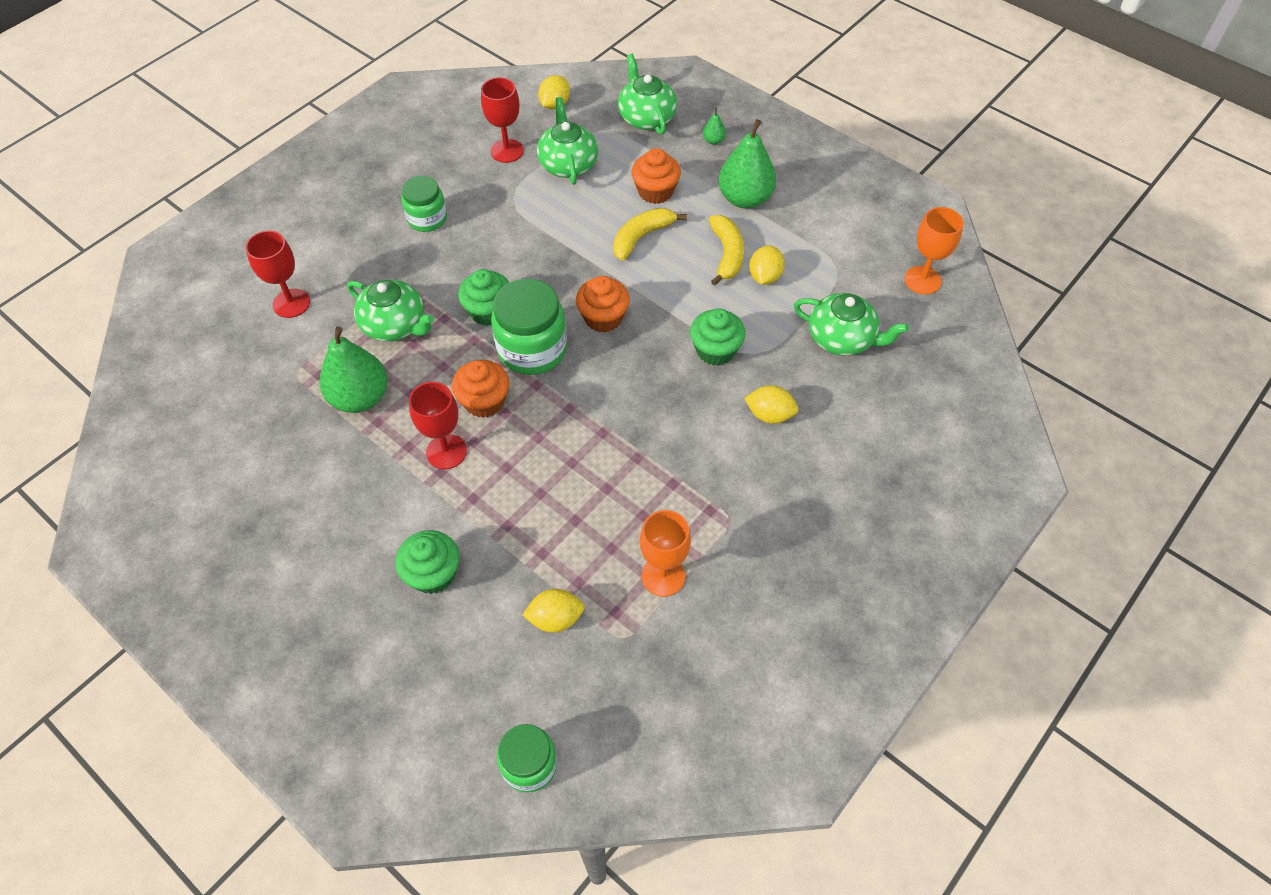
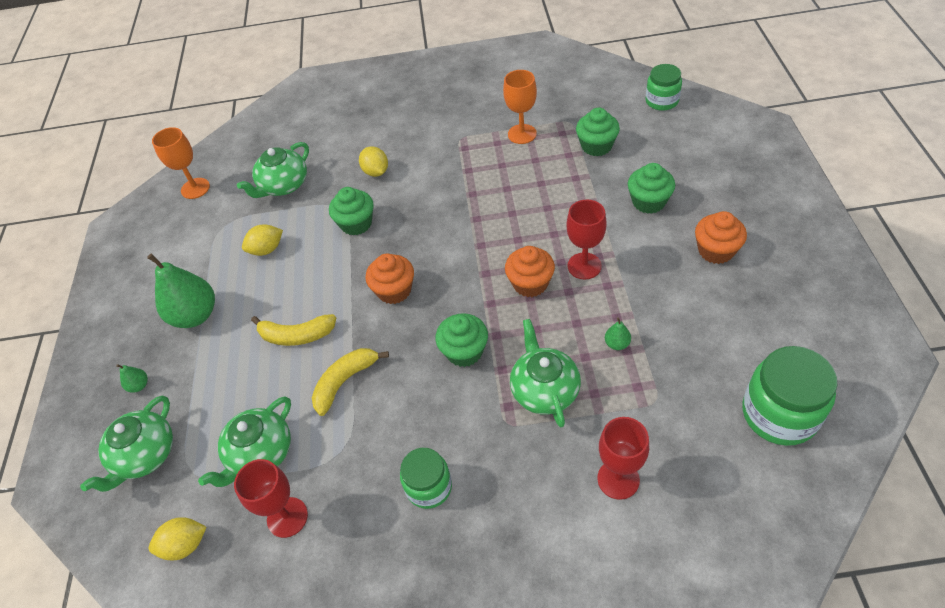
camera: 130 degrees left, 5 degrees down
green pear [319,326,388,413] -> green pear [605,317,631,350], size x0.43
green jar [491,279,567,375] -> green jar moved to [743,346,837,446]
yellow lemon [522,589,585,633] -> green cupcake [576,108,620,156]
orange cupcake [631,148,681,204] -> orange cupcake moved to [695,211,747,264]
yellow banana [709,215,744,286] -> yellow banana moved to [312,348,389,416]
green teapot [794,293,909,356] -> green teapot turned 120 degrees counterclockwise [237,142,309,198]

